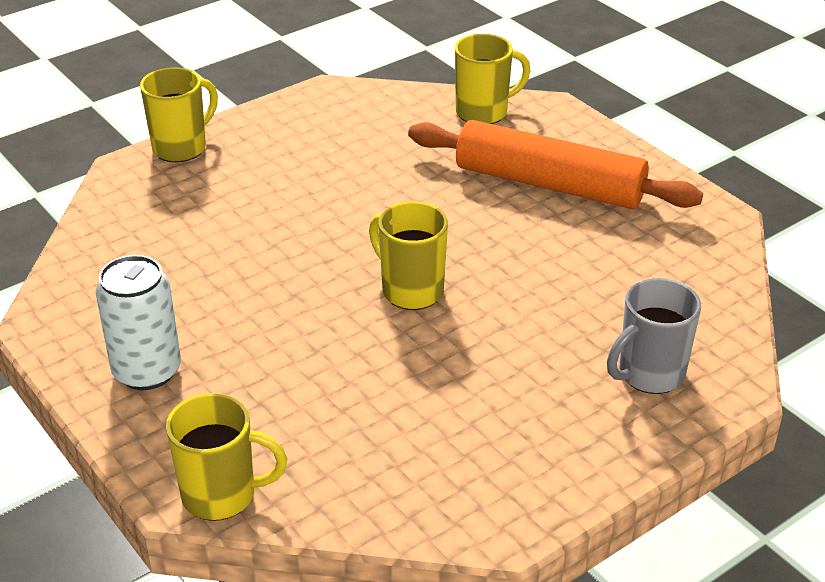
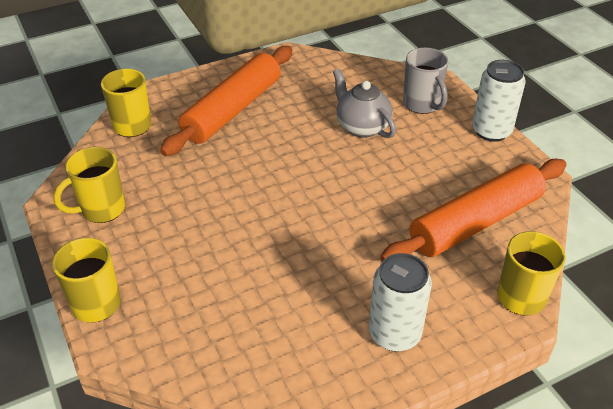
camera: 80 degrees left, 5 degrees up
yellow mug [369,201,448,310] -> yellow mug moved to [53,147,125,223]
none -> grey teapot [333,69,396,138]
none -> orange rolling pin [380,159,567,262]
none -> white can [472,60,526,142]

